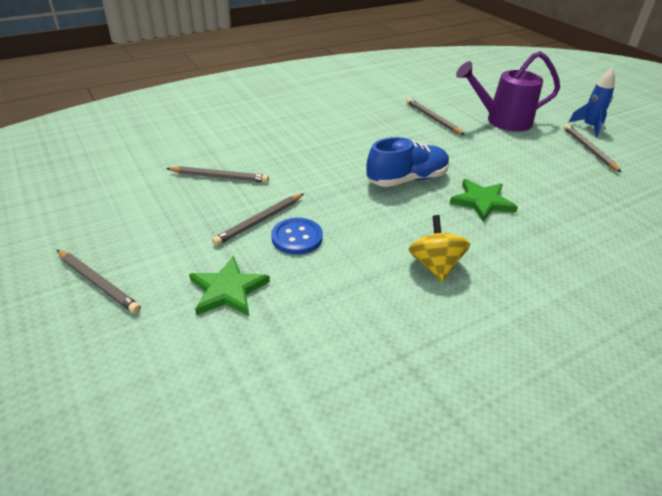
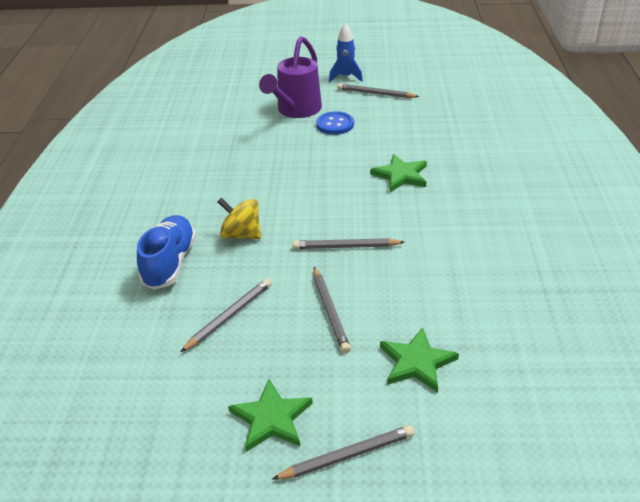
camera: 55 degrees left, 0 degrees up
blue button [271,218,323,255] -> blue button moved to [316,111,354,135]
blue shoe [367,137,450,187] -> blue shoe moved to [137,215,196,290]
grey pencil [406,98,465,135] -> grey pencil moved to [292,238,404,249]
yellow spinning top [408,215,470,282] -> yellow spinning top moved to [217,198,261,239]
none -> green star [228,379,313,452]

